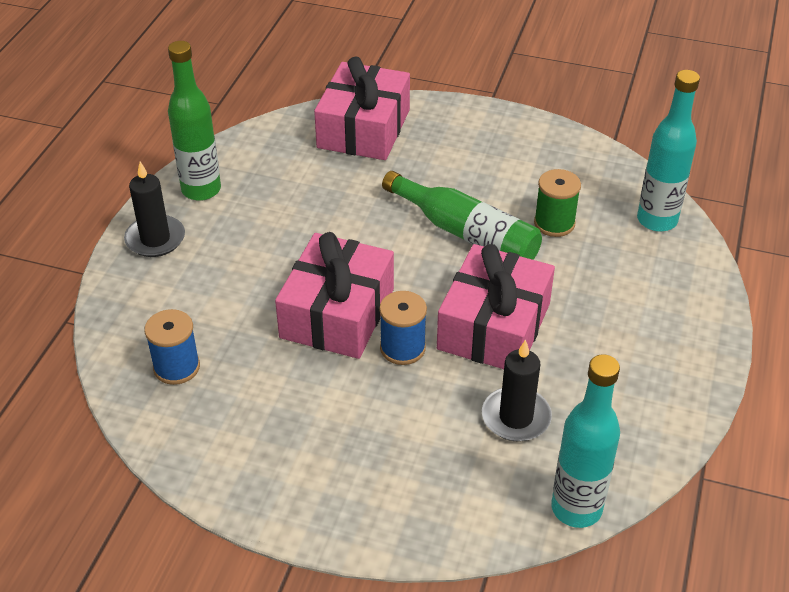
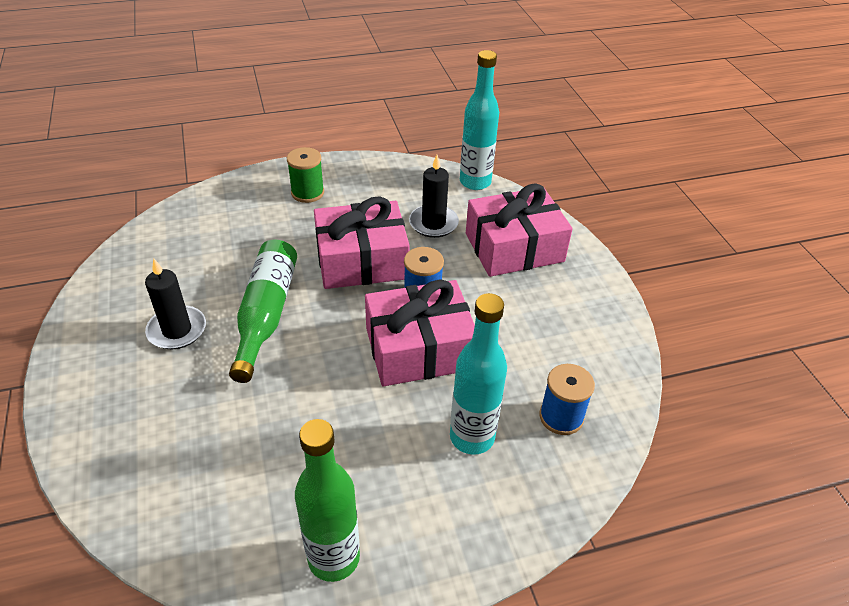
camera: 125 degrees left, 0 degrees up
black candle [124,162,185,257] -> black candle moved to [145,259,206,349]
pink gift [314,57,410,160] -> pink gift moved to [466,184,573,277]
green spool [534,169,581,237] -> green spool moved to [287,147,324,203]
turquoise bottle [637,70,700,232] -> turquoise bottle moved to [450,293,507,455]

